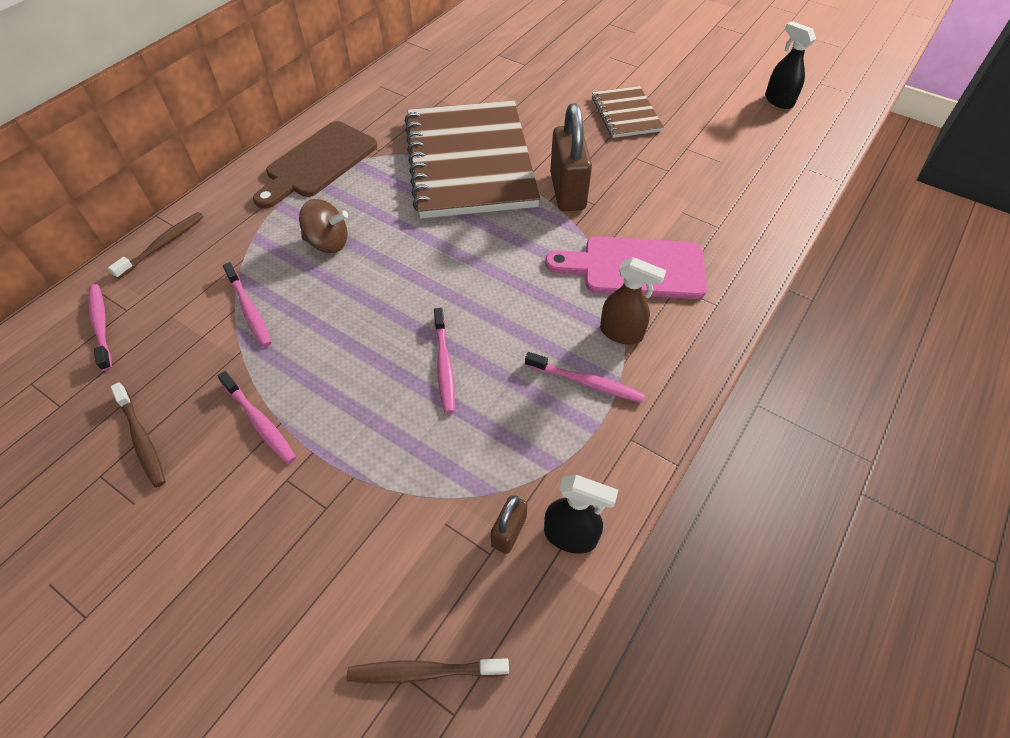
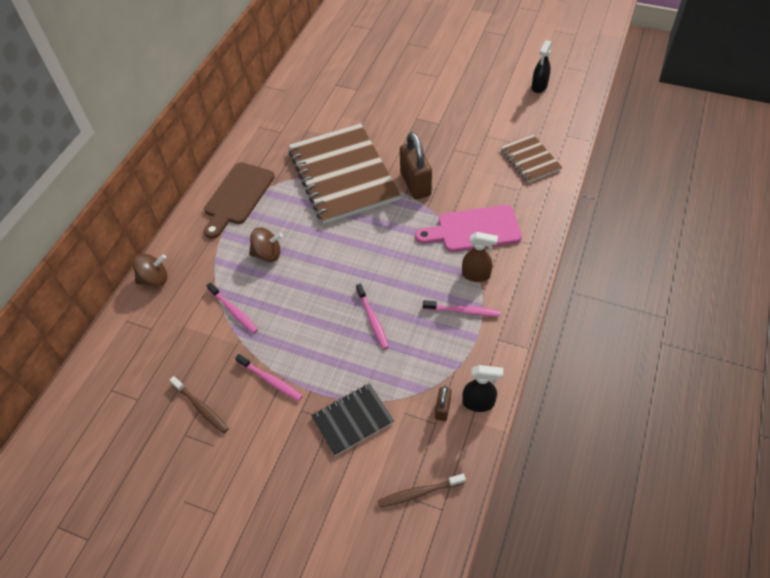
camera: 10 degrees left, 0 degrees up
pink toothbrush [88,284,112,371] -> none
brown toothbrush [108,212,204,279] -> brown spinning top [133,254,167,286]
brown notebook [592,86,664,138] -> brown notebook moved to [501,135,562,183]
black spray bottle [765,21,816,109] -> black spray bottle turned 105 degrees counterclockwise [532,40,552,93]
none -> black notebook [311,383,394,456]

